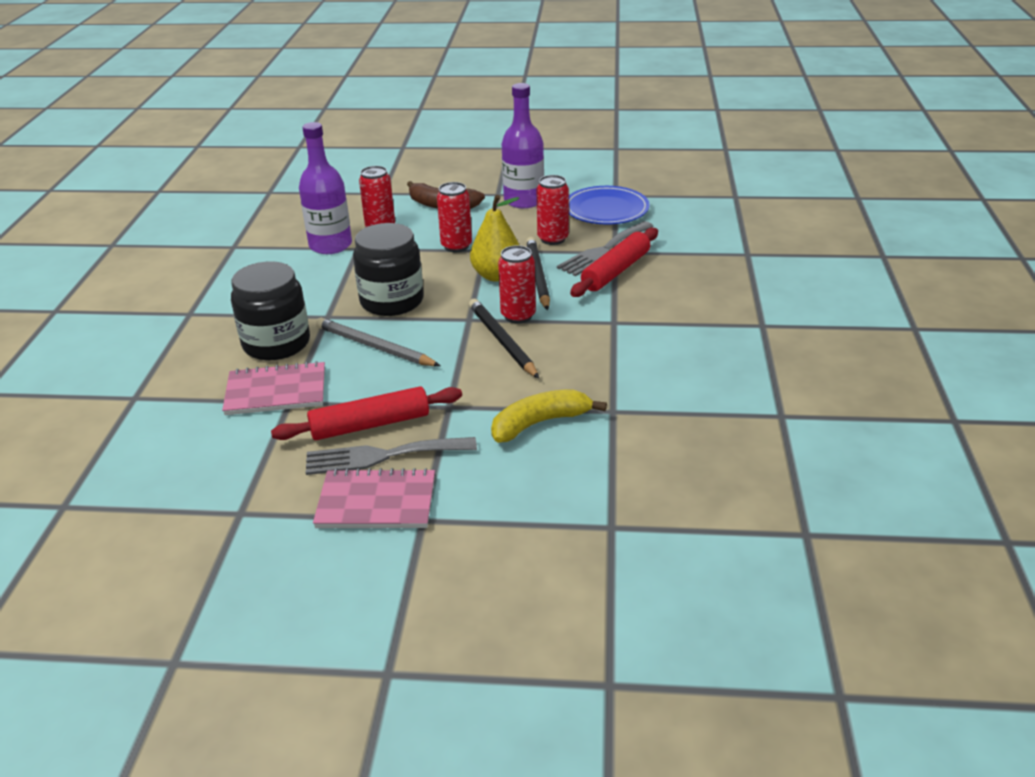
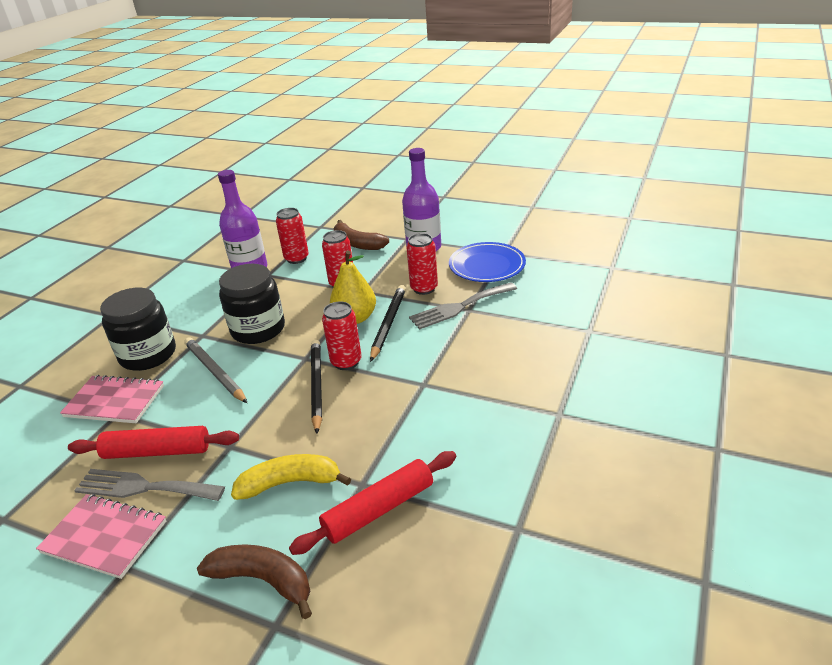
camera: 20 degrees right, 0 degrees up
red rolling pin [570,228,658,297] -> red rolling pin moved to [289,451,456,555]
none -> brown banana [197,544,312,619]

